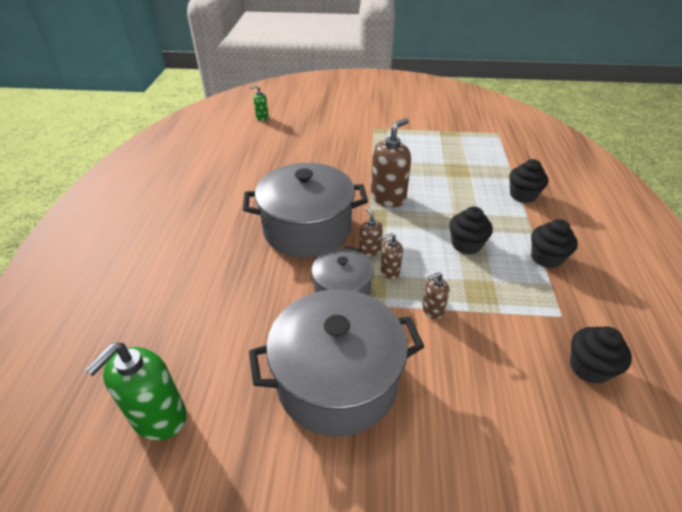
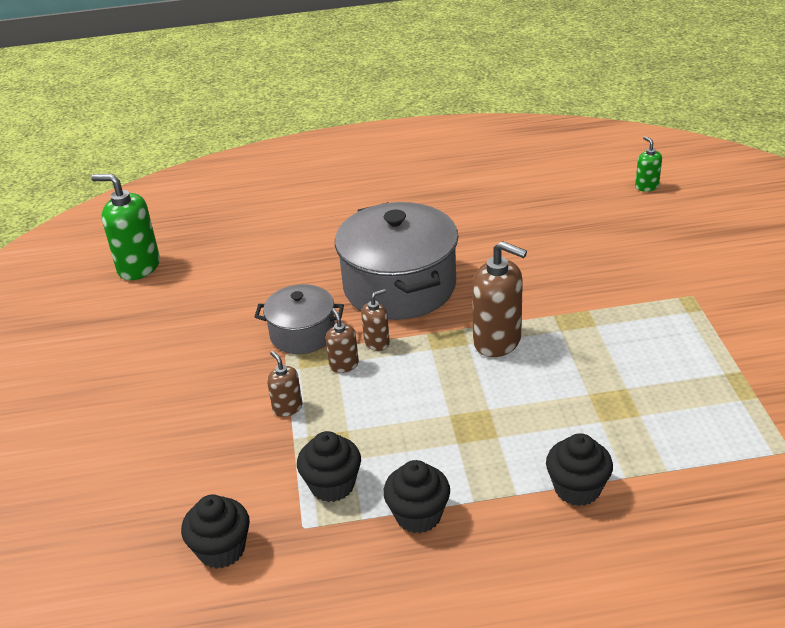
camera: 80 degrees right, 5 degrees down
grey pot [249,289,425,437] -> none
black cupcake [449,206,493,255] -> black cupcake moved to [297,431,361,502]

